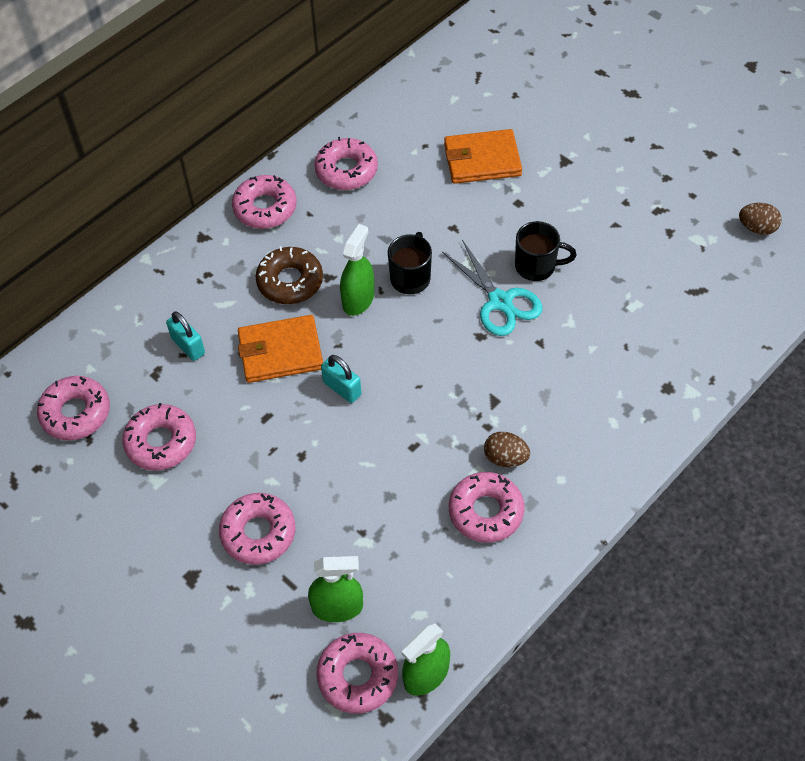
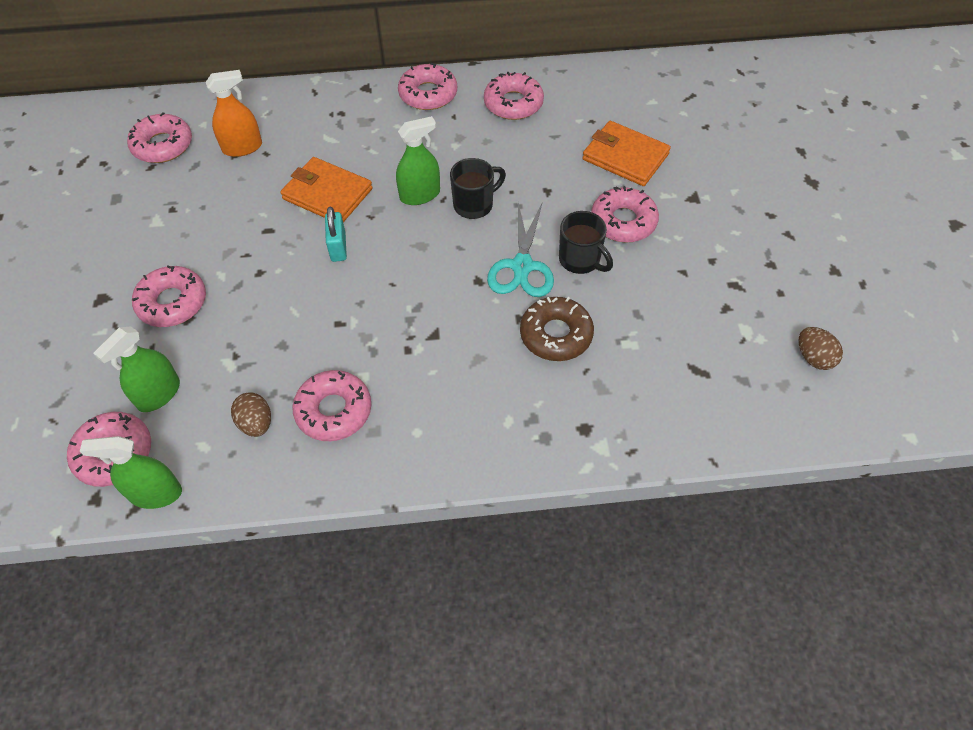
camera: 40 degrees right, 0 degrees up
pink donut [122,403,196,471] -> pink donut moved to [591,186,659,243]
turquoise padlock [166,311,205,361] -> none
brown donut [255,246,323,304] -> brown donut moved to [520,297,594,361]
green spray bottle [308,556,363,622] -> green spray bottle turned 90 degrees clockwise [93,326,180,412]
brown egg [484,432,530,467] -> brown egg moved to [231,393,271,437]
none -> orange spray bottle [206,70,262,157]

